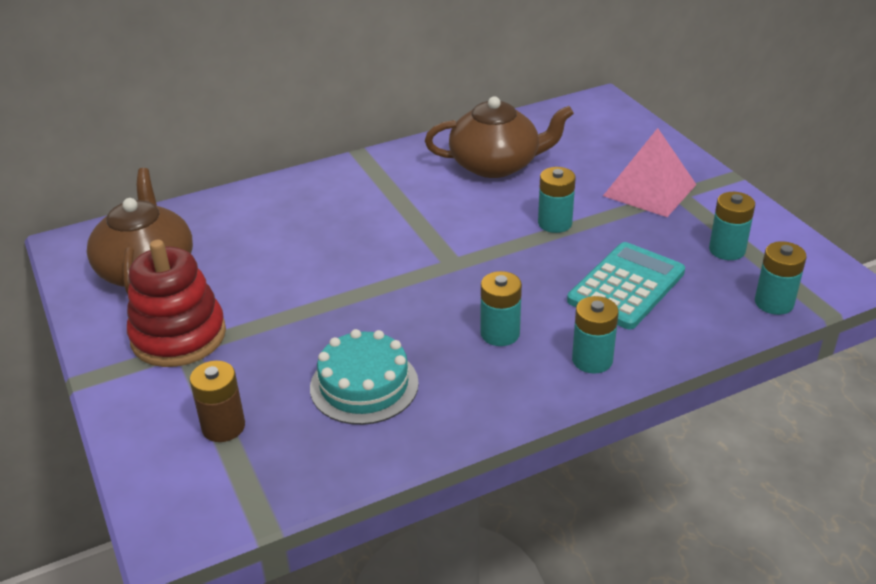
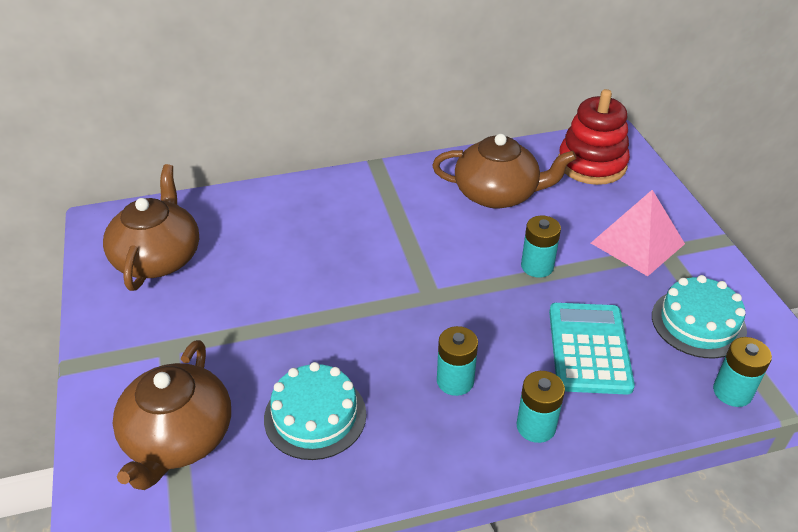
camera: 10 degrees right, 5 degrees up
red stacking toy [127,240,226,367] -> red stacking toy moved to [558,89,630,185]
brown battery [190,360,245,442] -> brown teapot [113,340,231,490]
turquoise calculator [567,242,685,329] -> turquoise calculator turned 45 degrees counterclockwise [549,303,635,395]
turquoise battery [709,192,755,260] -> turquoise cake [652,275,747,358]

